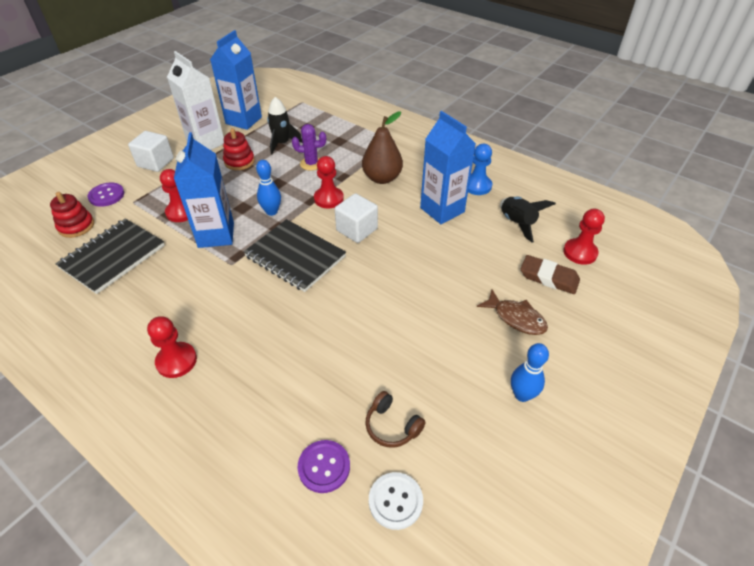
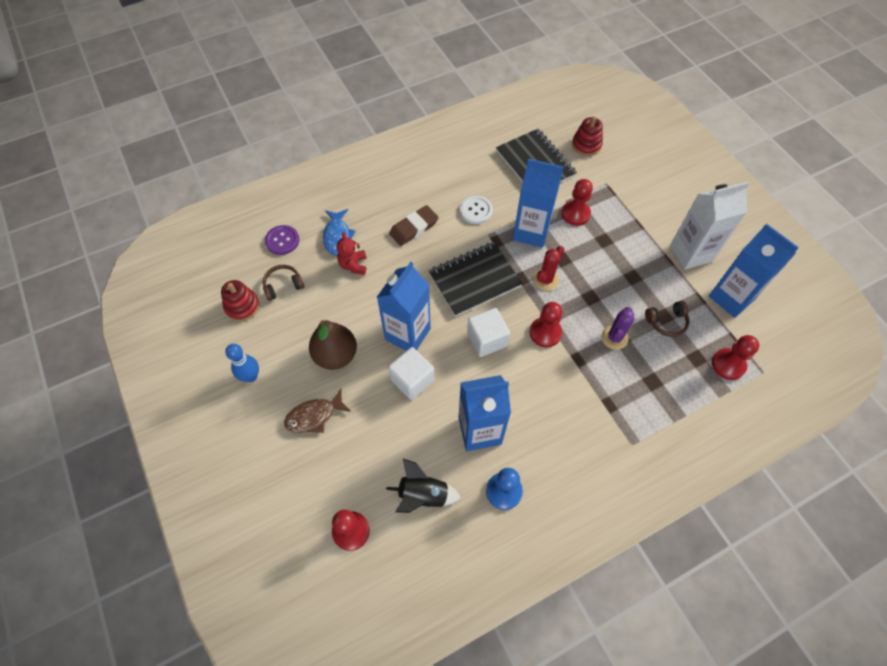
camera: 115 degrees right, 15 degrees up
purple button [87,183,124,207] -> none
white cube [128,131,174,172] -> white cube moved to [388,347,434,400]
red pawn [147,316,197,378] -> red pawn moved to [712,335,759,380]
red stacking toy [223,128,255,170] -> red stacking toy moved to [221,280,259,321]
blue bowling pin [256,160,281,216] -> red cactus [533,246,565,291]
black rocket [267,97,302,154] -> brown headphones [645,301,690,337]
brown pear [362,111,403,184] -> brown pear moved to [309,320,357,370]
white button [369,472,423,530] -> white button moved to [460,196,493,224]
brown eraser [520,255,580,294] -> brown eraser moved to [389,205,439,246]
none -> blue fish [323,209,356,255]
none -> red teddy bear [336,232,367,275]
none -> blue carton [377,262,431,351]

